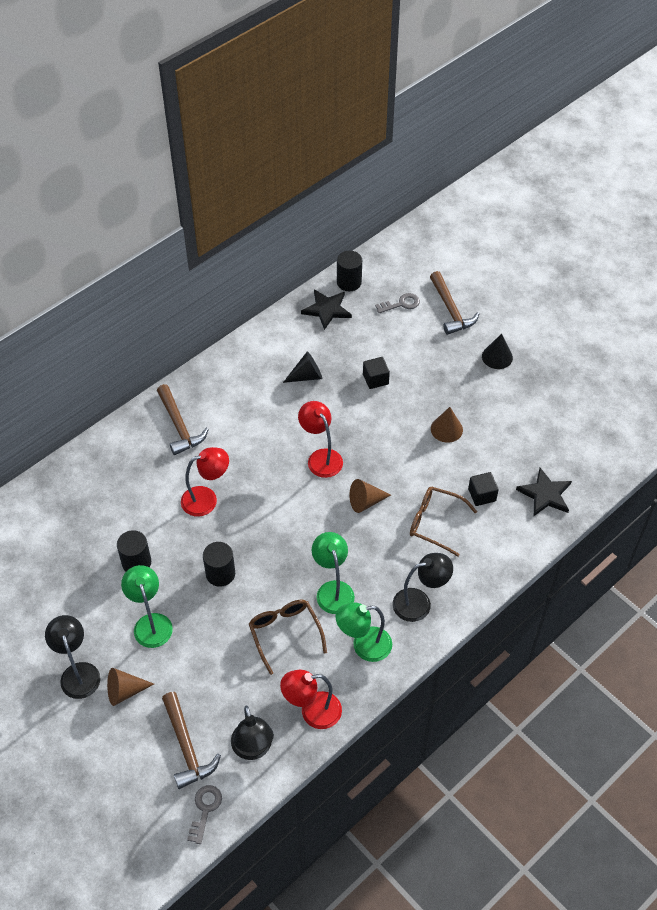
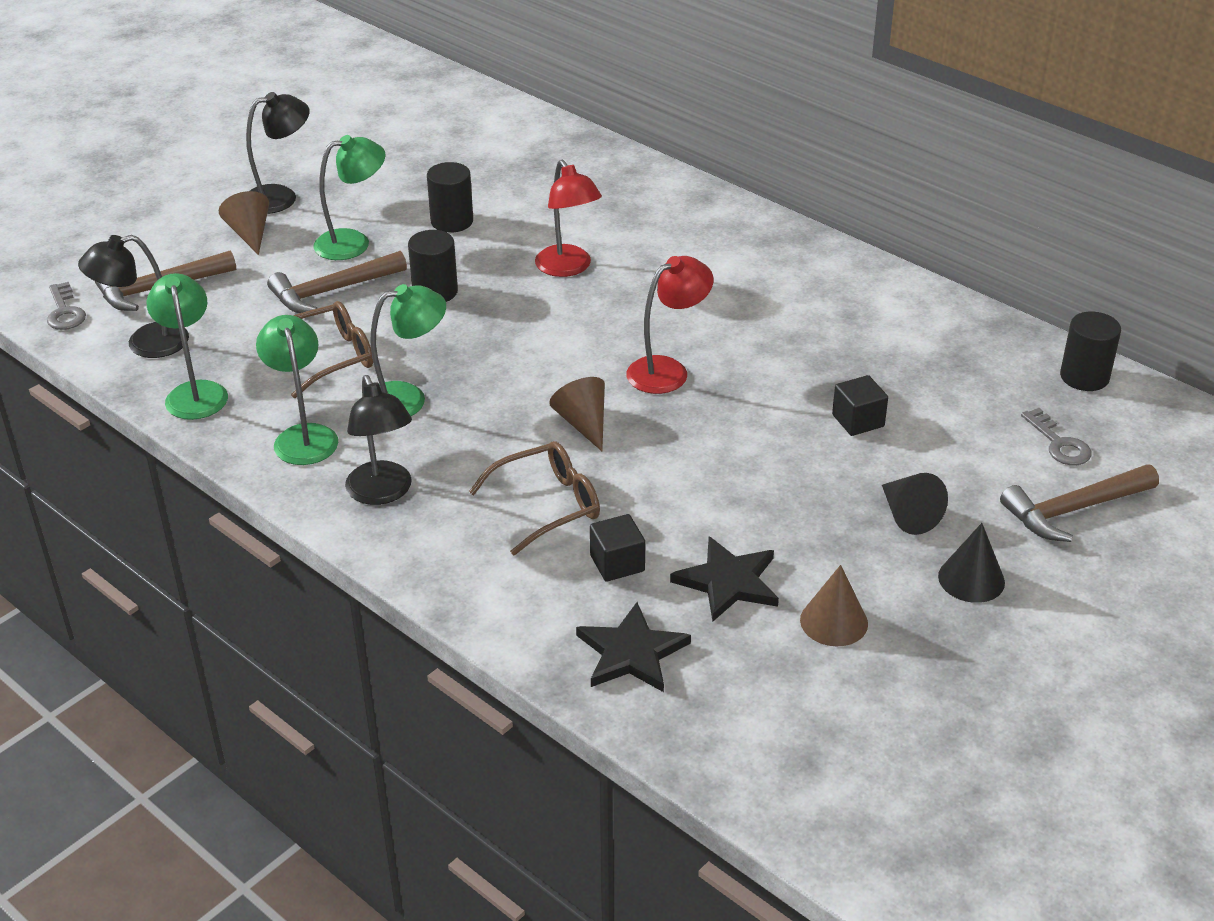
camera: 85 degrees right, 15 degrees down
brown hammer [157,384,209,455] -> brown hammer moved to [267,251,407,313]
grey key [187,785,222,844] -> grey key turned 60 degrees clockwise [47,282,86,330]
red lamp [280,670,342,729] -> green lamp [146,273,228,420]
black cone [283,351,322,383] -> black cone moved to [882,473,948,535]
black star [301,289,352,330] -> black star moved to [670,536,779,621]
brown glasses [410,487,477,556] -> brown glasses turned 45 degrees clockwise [469,441,600,556]
brown cone [431,407,463,443] -> brown cone moved to [800,565,868,646]

